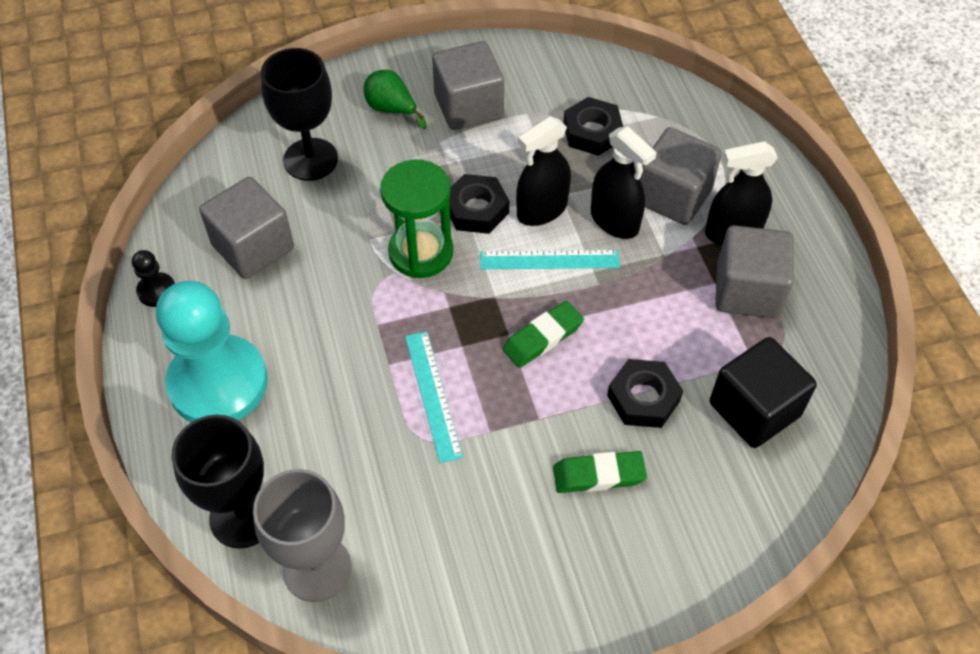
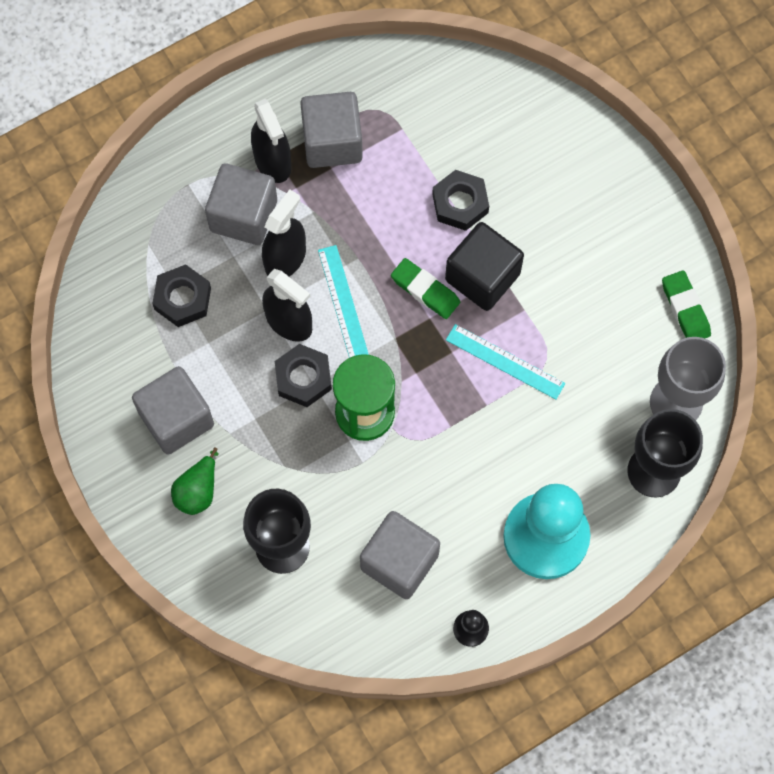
camera: 105 degrees left, 15 degrees up
turquoise ruler [405,331,463,463] -> turquoise ruler turned 60 degrees clockwise [446,324,565,399]
green eraser [553,451,647,493] -> green eraser moved to [662,270,711,338]
black cube [710,337,817,448] -> black cube moved to [445,222,524,311]

